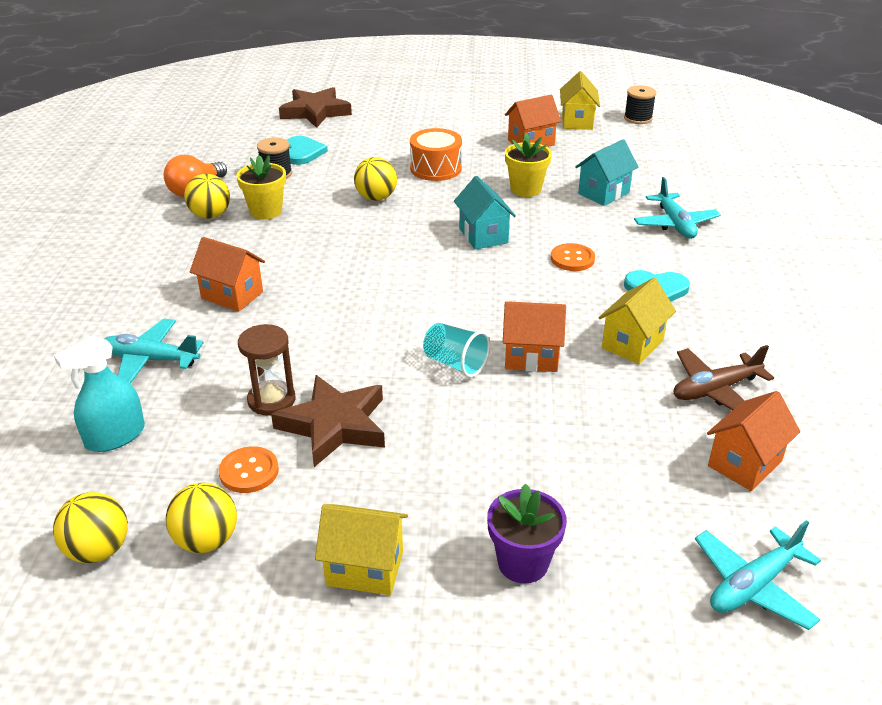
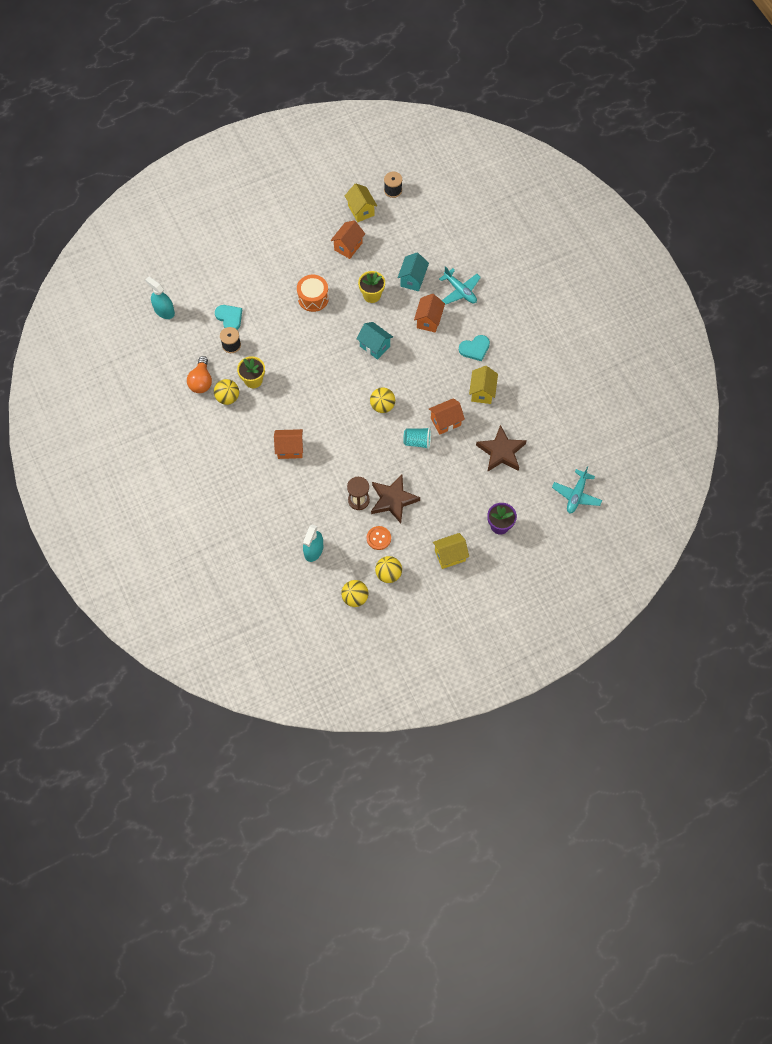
camera: 30 degrees left, 30 degrees up
turquoise plane [105,318,204,384] -> none
brown star [279,87,352,128] -> brown star moved to [476,425,527,472]
yellow ball [354,157,397,201] -> yellow ball moved to [370,387,395,413]
orange button [551,243,595,271] -> none
brown plane [673,345,774,410] -> none
orange house [707,391,800,491] -> orange house moved to [414,294,445,333]
none -> turquoise spray bottle [145,276,175,319]

